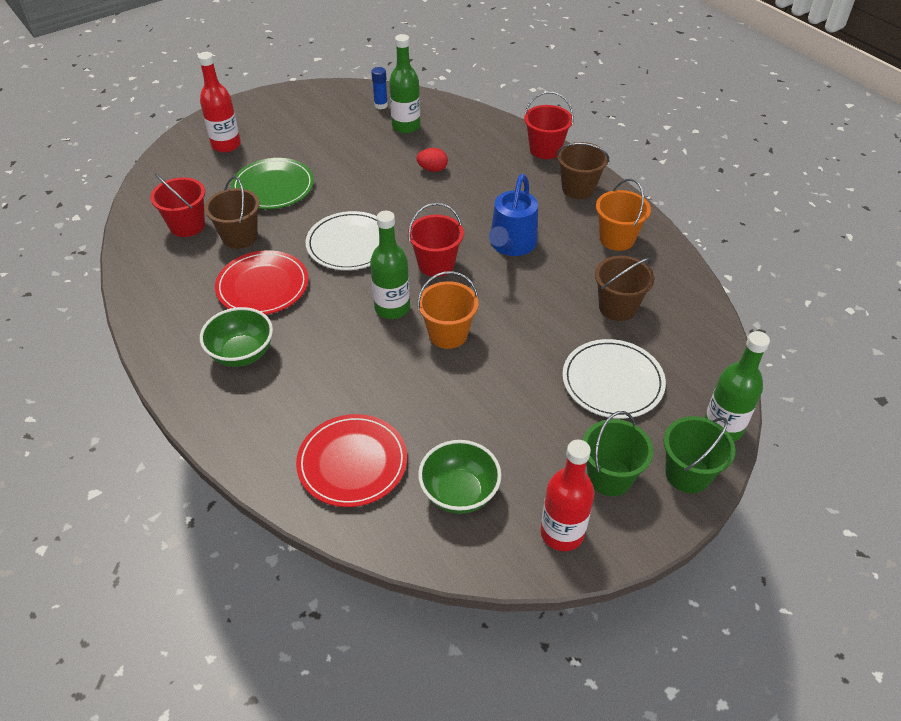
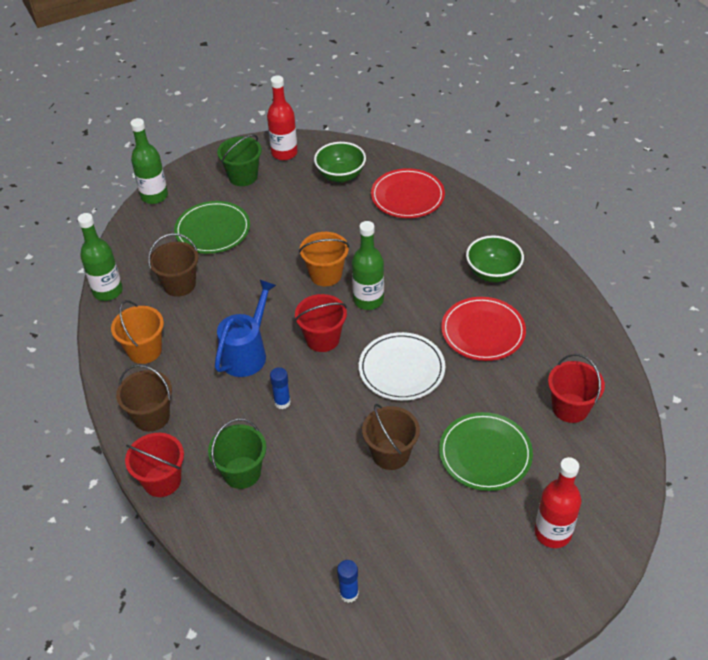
camera: 170 degrees left, 0 degrees up
brown bucket [204,176,260,249] -> brown bucket moved to [362,404,420,470]
green bottle [389,34,420,134] -> green bottle moved to [78,213,123,301]
red egg [417,148,448,172] -> none
white plate [562,339,666,419] -> green plate [174,201,250,254]
green bucket [664,416,735,493] -> green bucket moved to [208,419,266,489]
none -> blue glue stick [270,367,291,409]

